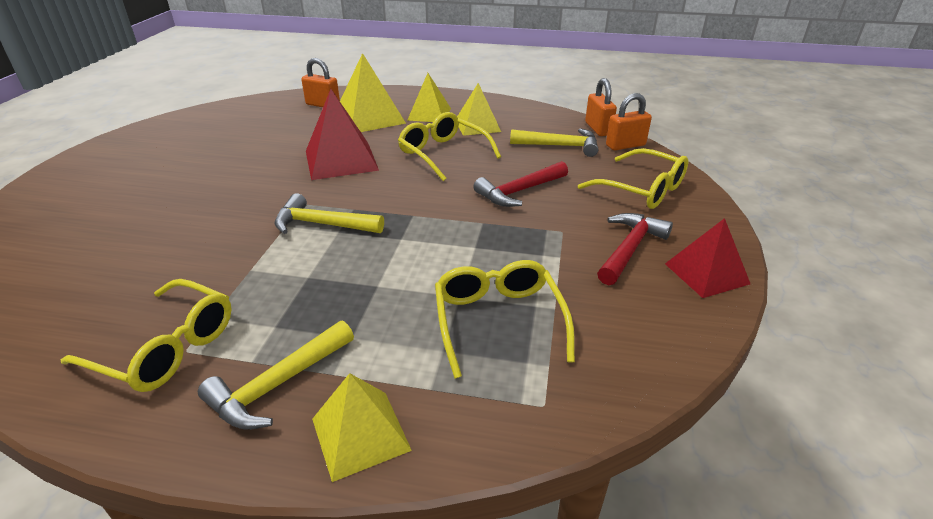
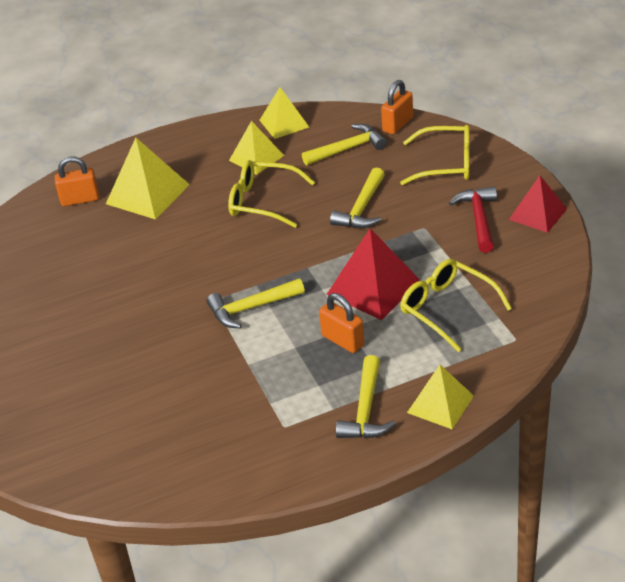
camera: 30 degrees left, 5 degrees up
yellow glasses [61,279,232,392] -> none
red pyramid [306,89,379,180] -> red pyramid moved to [327,228,421,320]
yellow pyramid [407,73,451,122] -> yellow pyramid moved to [259,87,309,139]
red hammer [473,161,568,207] -> yellow hammer [330,167,385,228]
orange padlock [585,78,617,136] -> orange padlock moved to [319,293,364,353]

